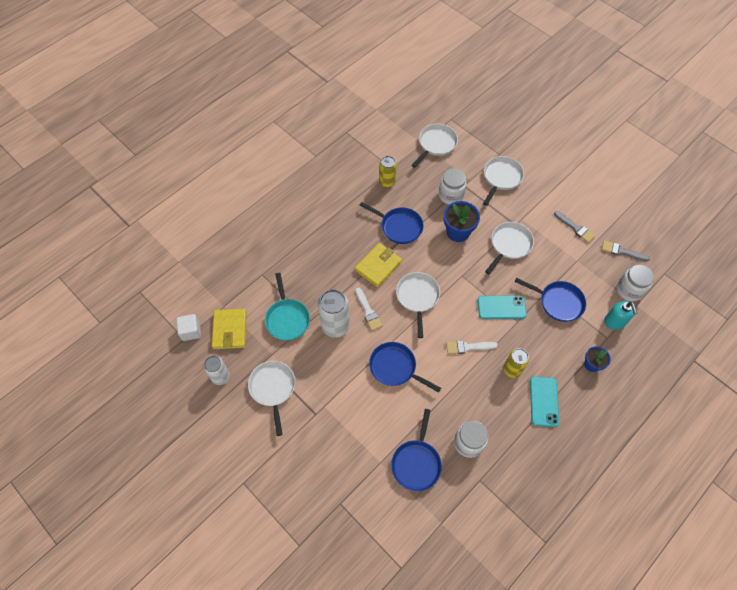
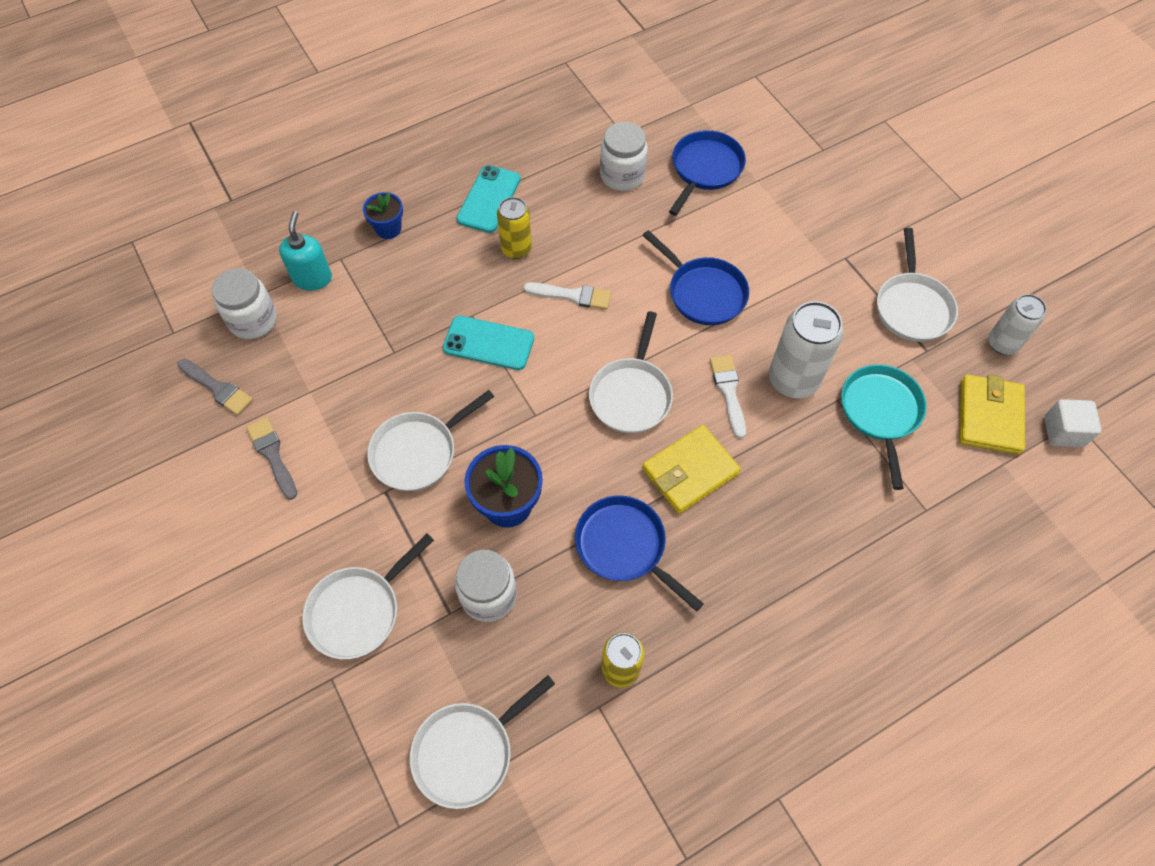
camera: 165 degrees left, 0 degrees up
blue pan [515,278,586,322] -> none

